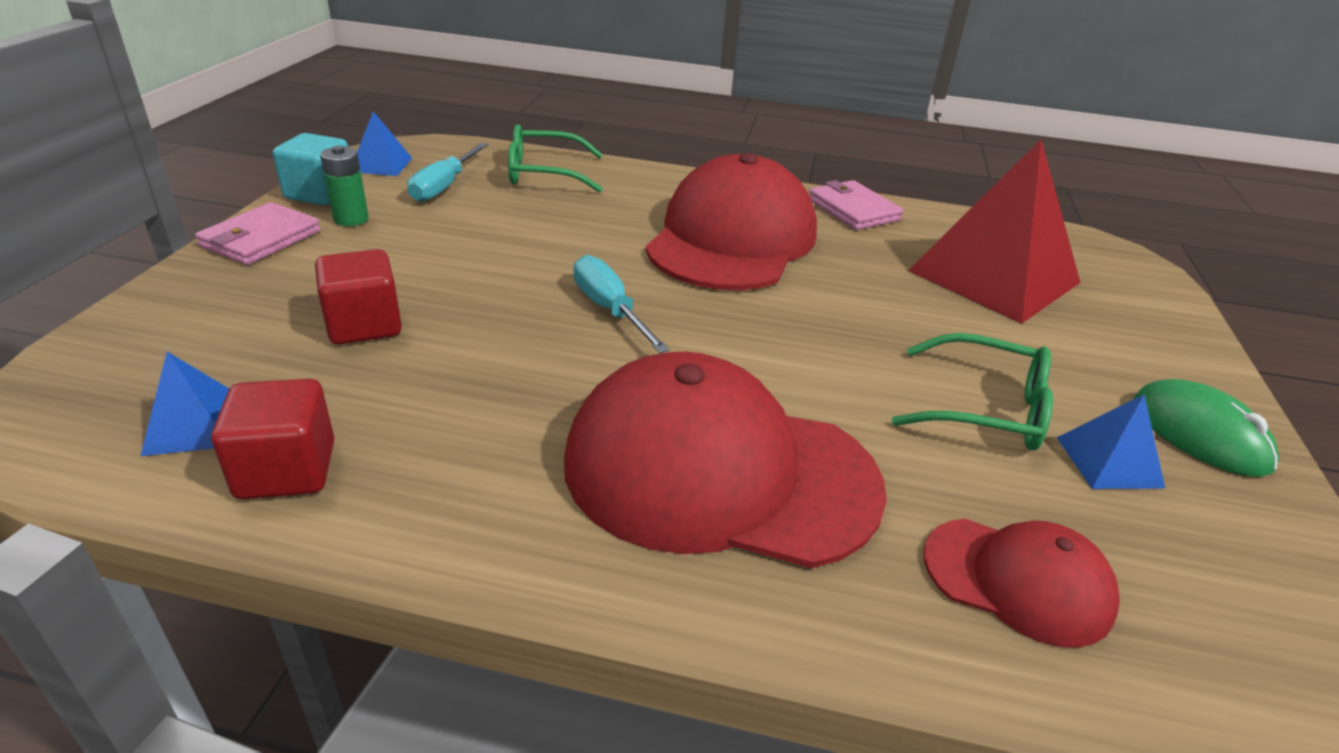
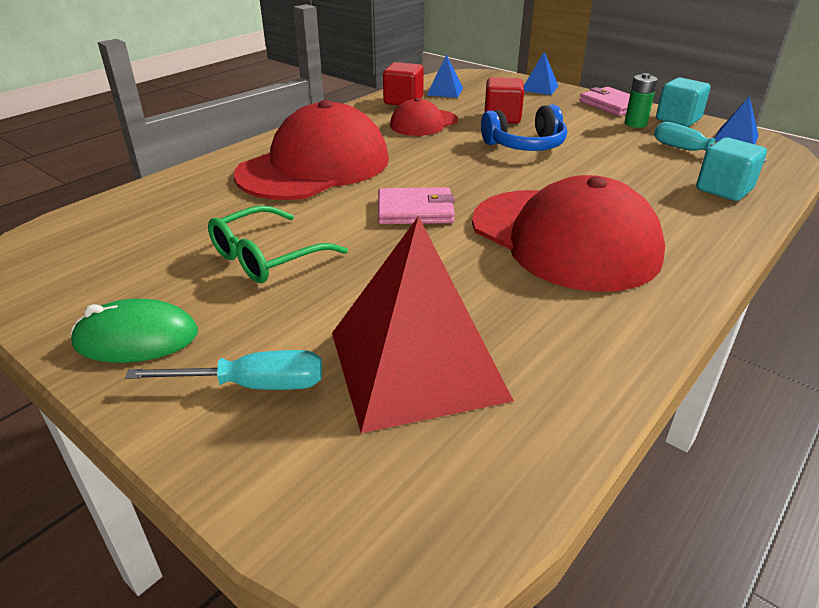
camera: 120 degrees right, 0 degrees up
green glasses [508,124,603,193] -> turquoise cube [696,138,767,201]
turquoise screwdriver [573,255,670,353] -> turquoise screwdriver moved to [125,350,322,390]
pink wallet [809,180,903,230] -> pink wallet moved to [378,187,455,224]
red cap [924,519,1120,648] -> red cap moved to [390,98,458,136]
blue pyramid [1057,394,1165,489] -> blue pyramid moved to [524,52,558,95]
none -> blue headphones [481,104,567,151]

